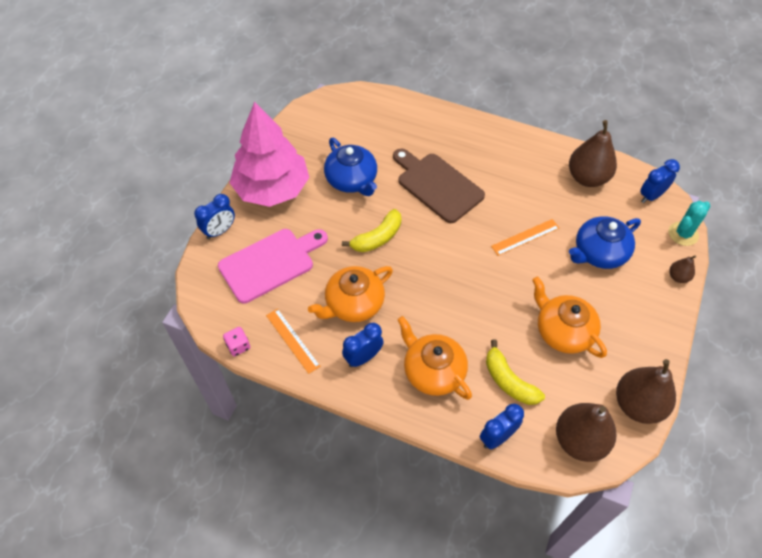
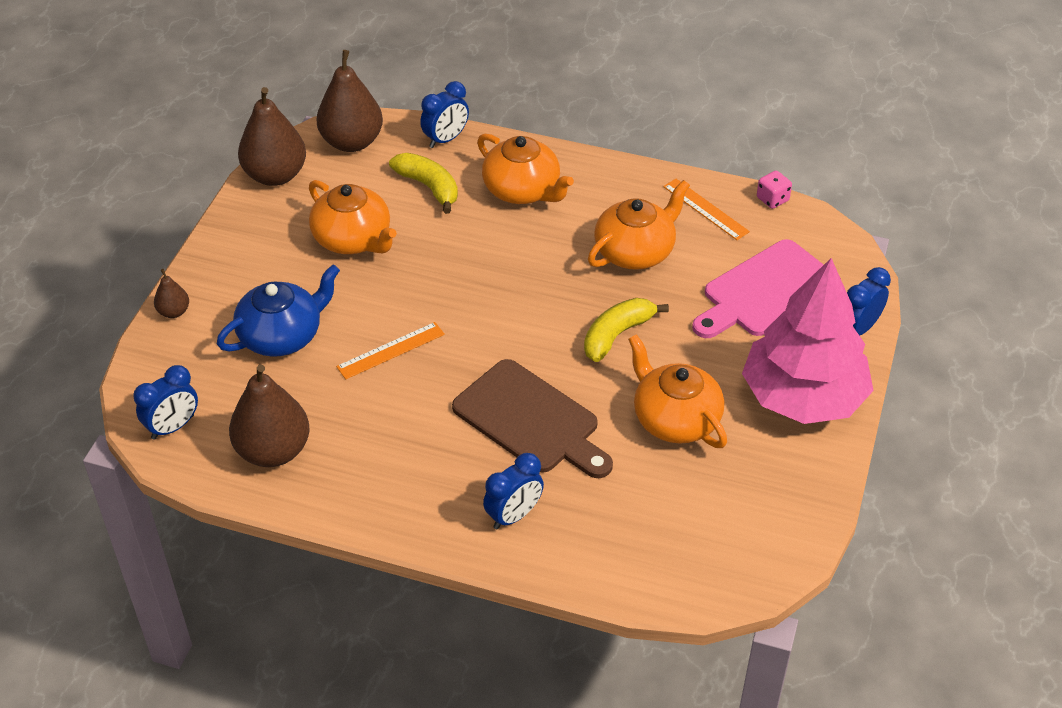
camera: 175 degrees right, 10 degrees down
blue teapot [324,138,377,196] -> orange teapot [628,334,727,448]
blue clock [342,323,384,367] -> blue clock moved to [483,453,544,529]
turquoise cactus [669,201,711,246] -> none

